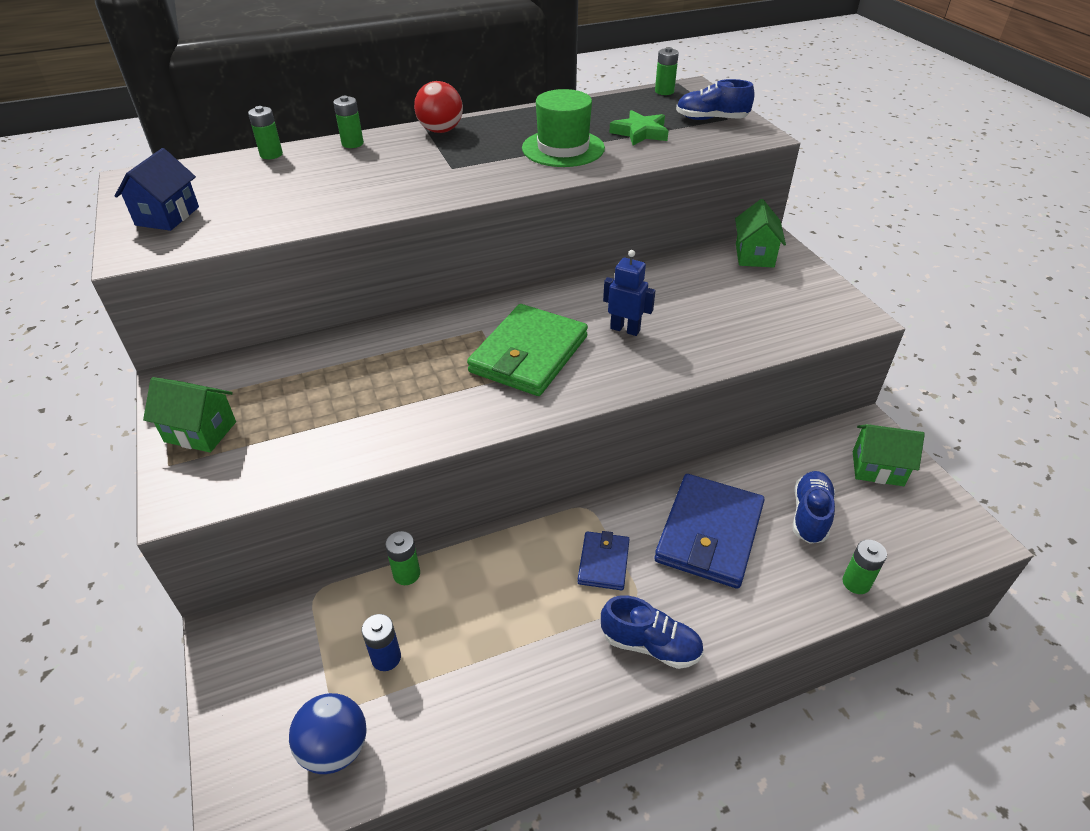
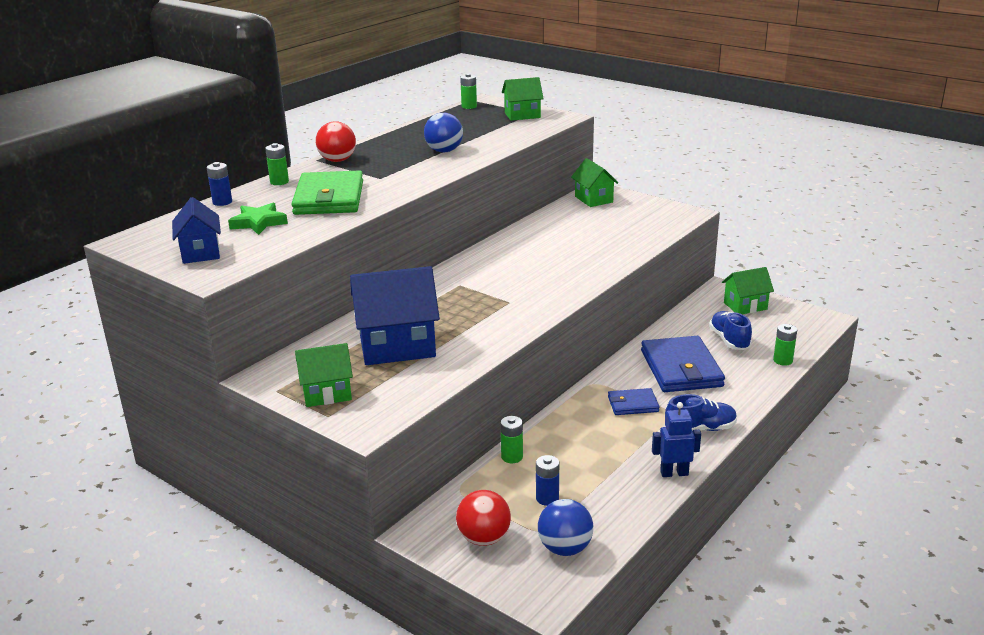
camera: 30 degrees left, 15 degrees down
green battery [248,106,283,159] -> blue battery [207,162,232,206]
green wallet [467,304,588,396] -> green wallet moved to [291,170,363,215]
green hat [522,89,605,167] -> blue ball [424,113,463,152]
blue wallet [578,531,630,590] -> blue wallet turned 75 degrees counterclockwise [608,388,660,415]
blue robot [603,250,656,336] -> blue robot moved to [652,402,701,477]
green star [609,110,668,146] -> green star moved to [228,203,288,235]
blue shoe [676,79,754,120] -> green house [502,77,544,121]
none -> blue house [350,266,440,365]
none -> red ball [456,490,511,546]

